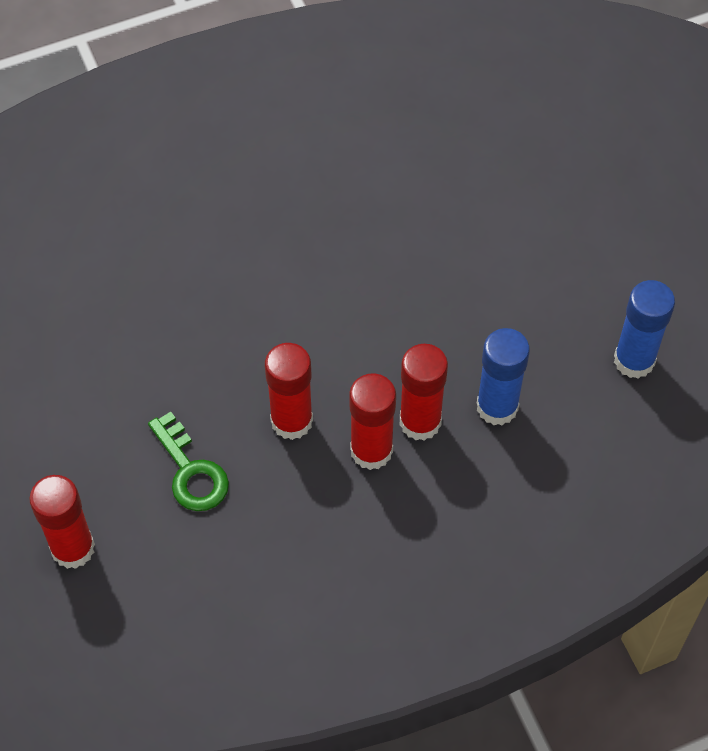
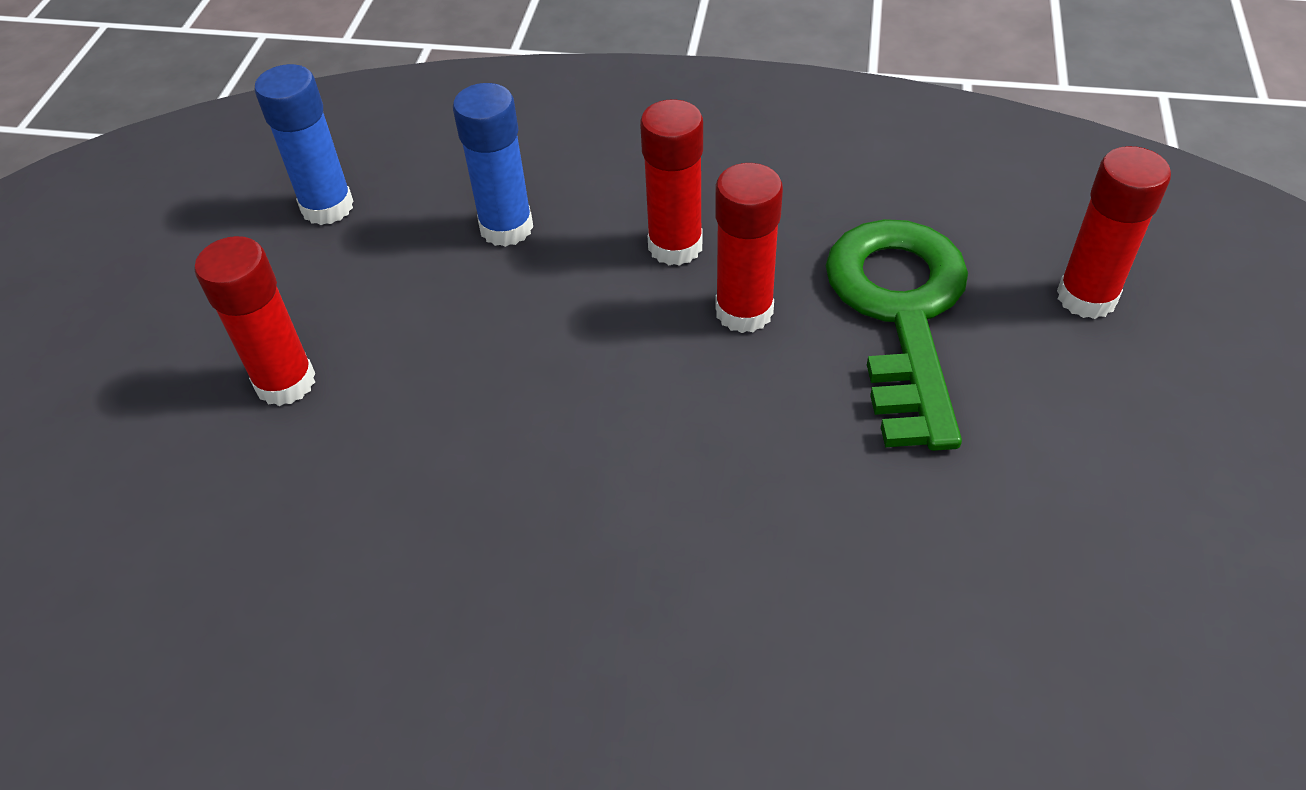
camera: 145 degrees left, 10 degrees down
green key [148,412,229,511] -> green key [825,219,968,451], size x1.87
red glue stick [400,344,448,441] -> red glue stick moved to [194,236,315,406]

